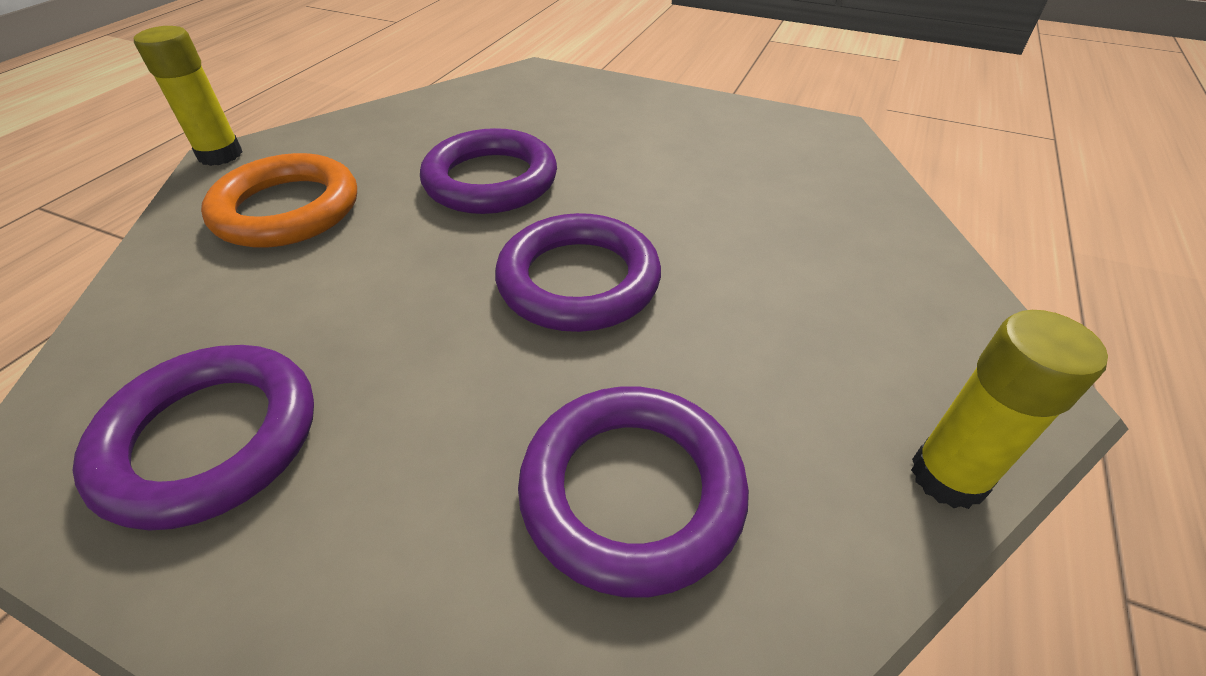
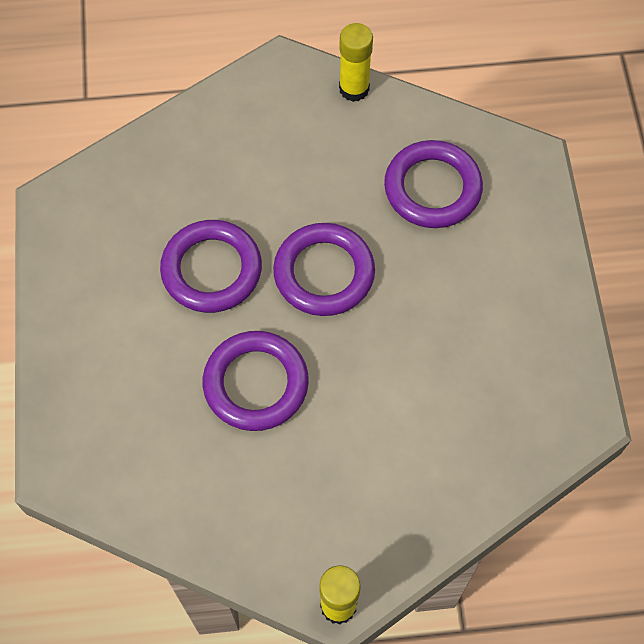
camera: 120 degrees left, 20 degrees up
purple ring [73,345,314,531] -> purple ring moved to [160,220,262,313]
orange ring [201,153,357,248] -> none

